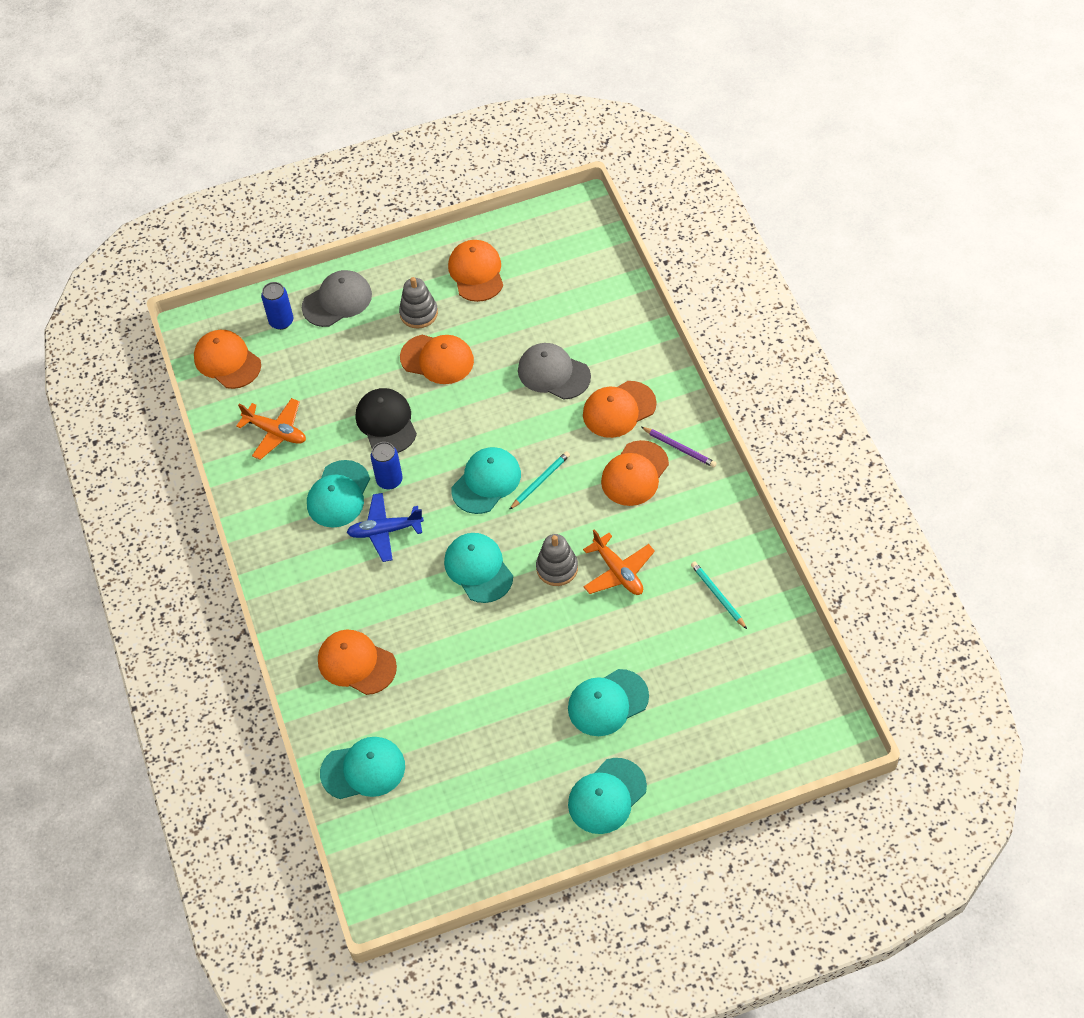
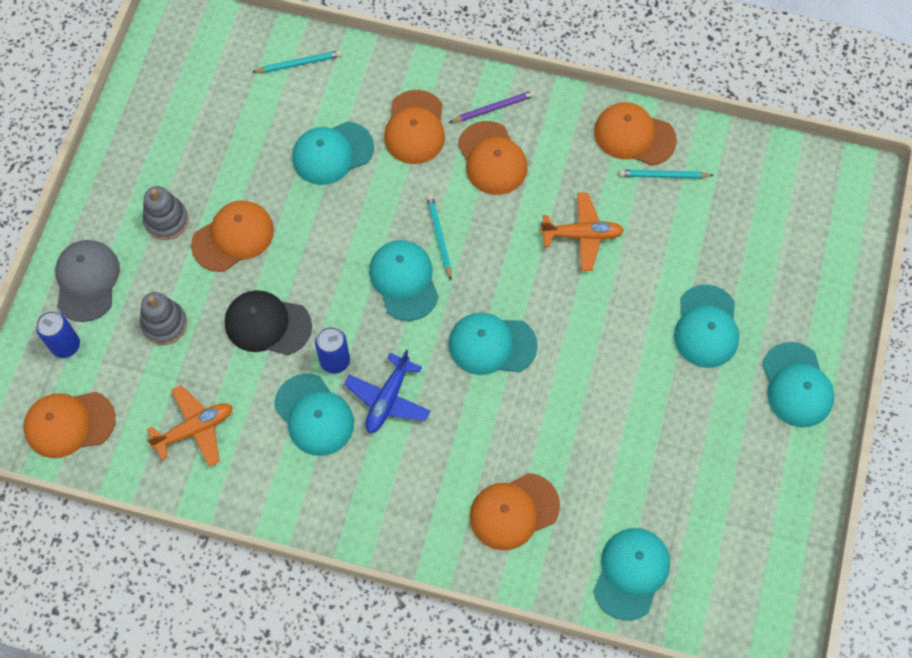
camera: 60 degrees left, 10 degrees up
orange cap [448,240,503,302] -> orange cap moved to [594,102,677,166]
grey cap [518,343,591,399] -> turquoise cap [292,121,374,185]
grey stacking toy [536,534,578,586] -> grey stacking toy moved to [140,292,187,345]
none -> turquoise pencil [253,50,342,73]

